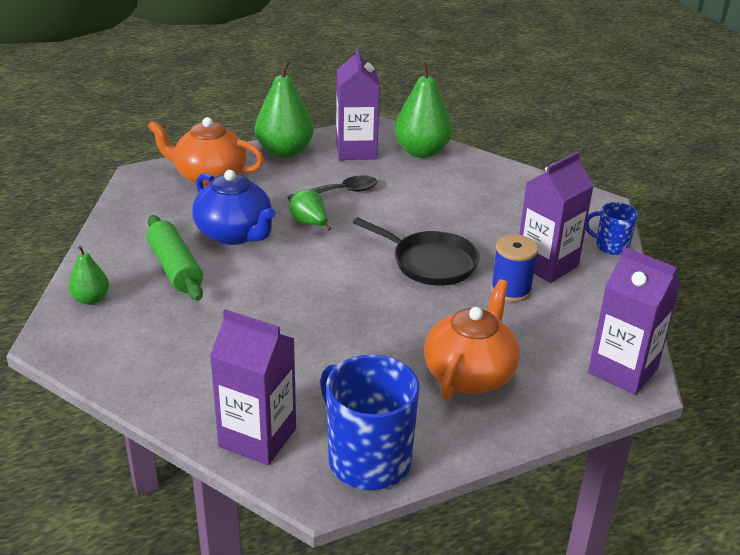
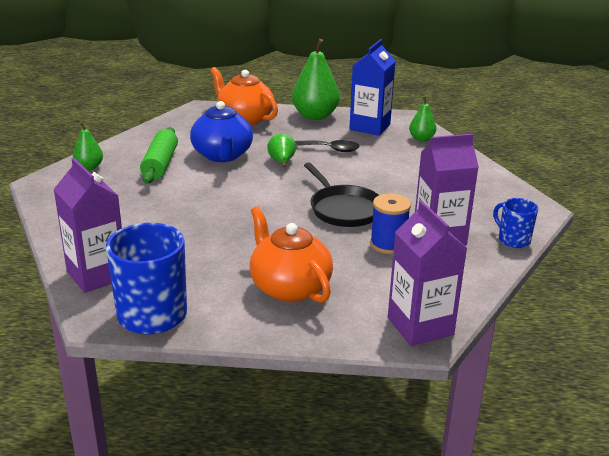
camera: 30 degrees right, 5 degrees down
purple carton [336,47,380,160] -> blue carton [349,39,395,136]
green pear [394,61,453,158] -> green pear [409,97,436,142], size x0.54
orange teapot [424,279,520,400] -> orange teapot turned 90 degrees counterclockwise [250,206,333,303]

